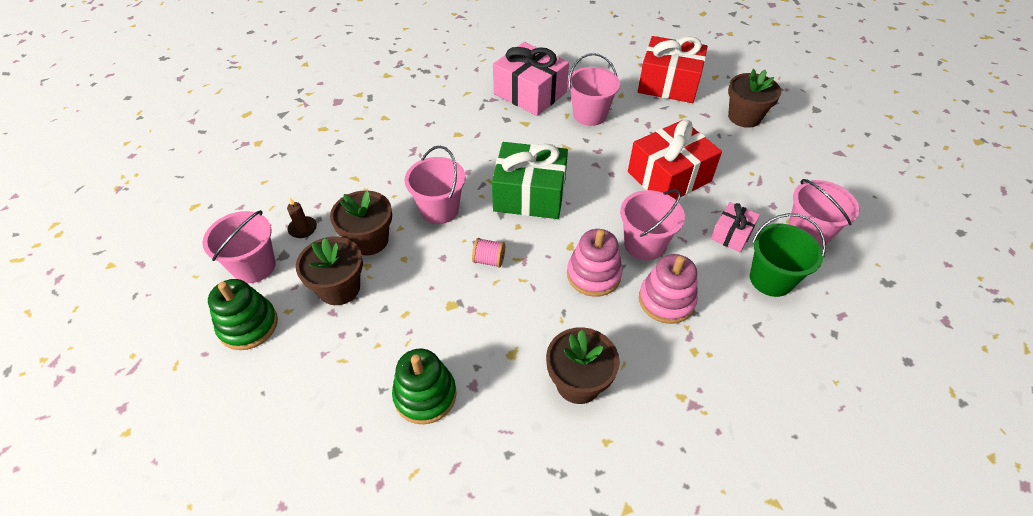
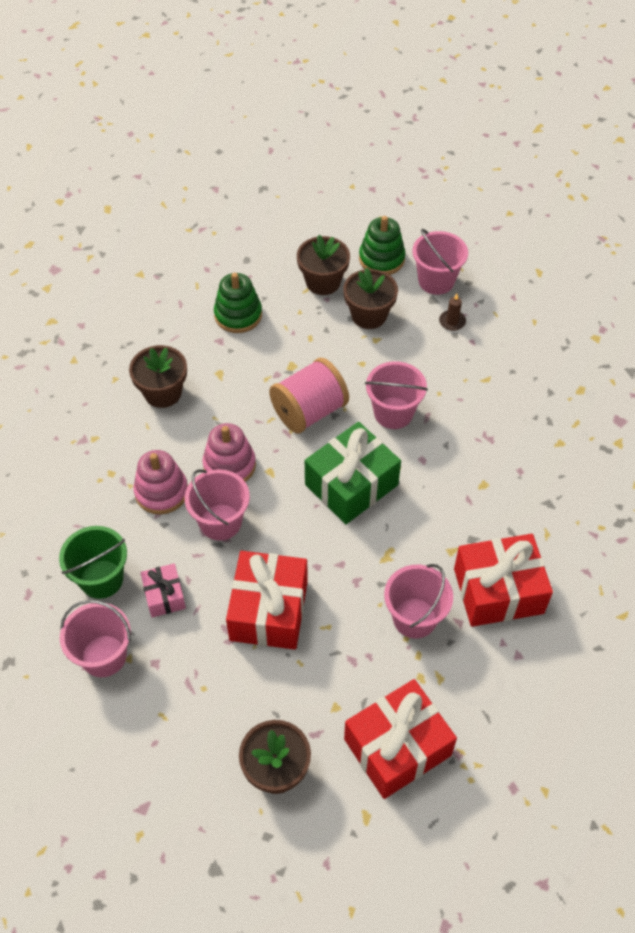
camera: 130 degrees right, 5 degrees up
brown flower pot [330,190,392,255] -> brown flower pot moved to [297,235,350,295]
pink spool [472,238,505,268] -> pink spool [269,358,349,434], size x2.23
pink gift [493,42,569,116] -> red gift [454,534,553,627]

